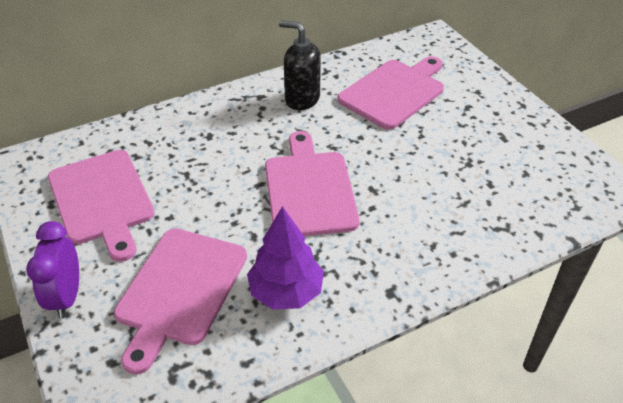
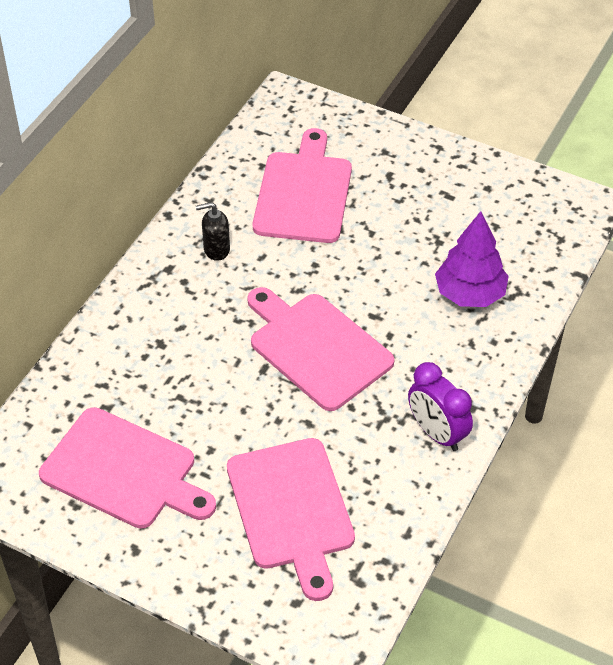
camera: 35 degrees left, 5 degrees up
purple clock [26,221,79,319] -> purple clock moved to [408,362,473,451]
purple tree [247,206,324,309] -> purple tree moved to [435,211,509,307]
black soap dispenser [279,20,321,110] -> black soap dispenser [196,202,230,261], size x0.63

